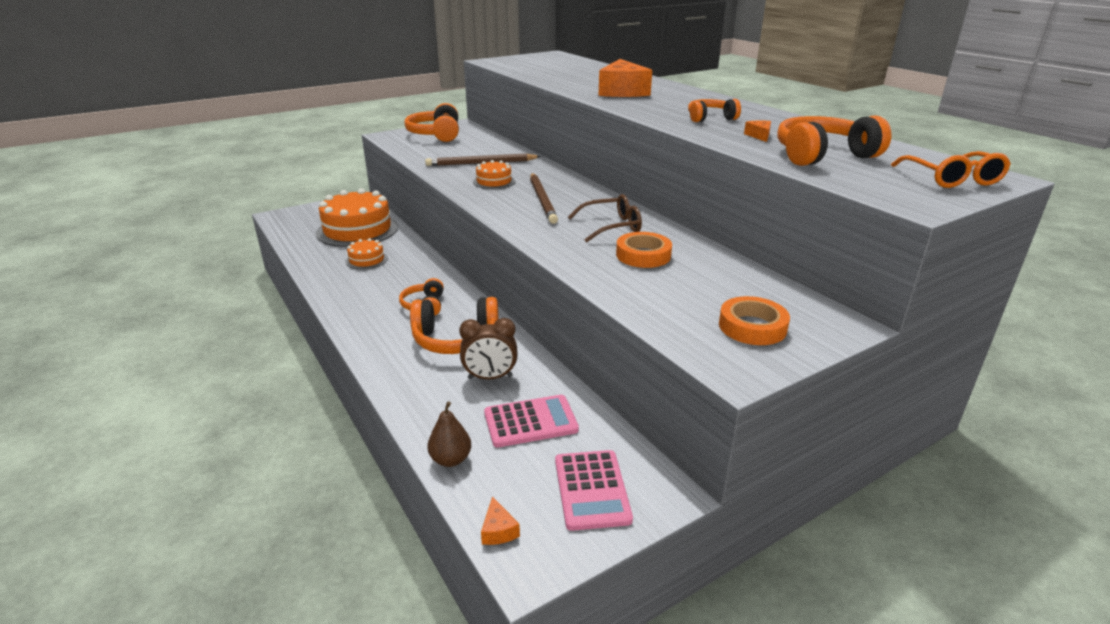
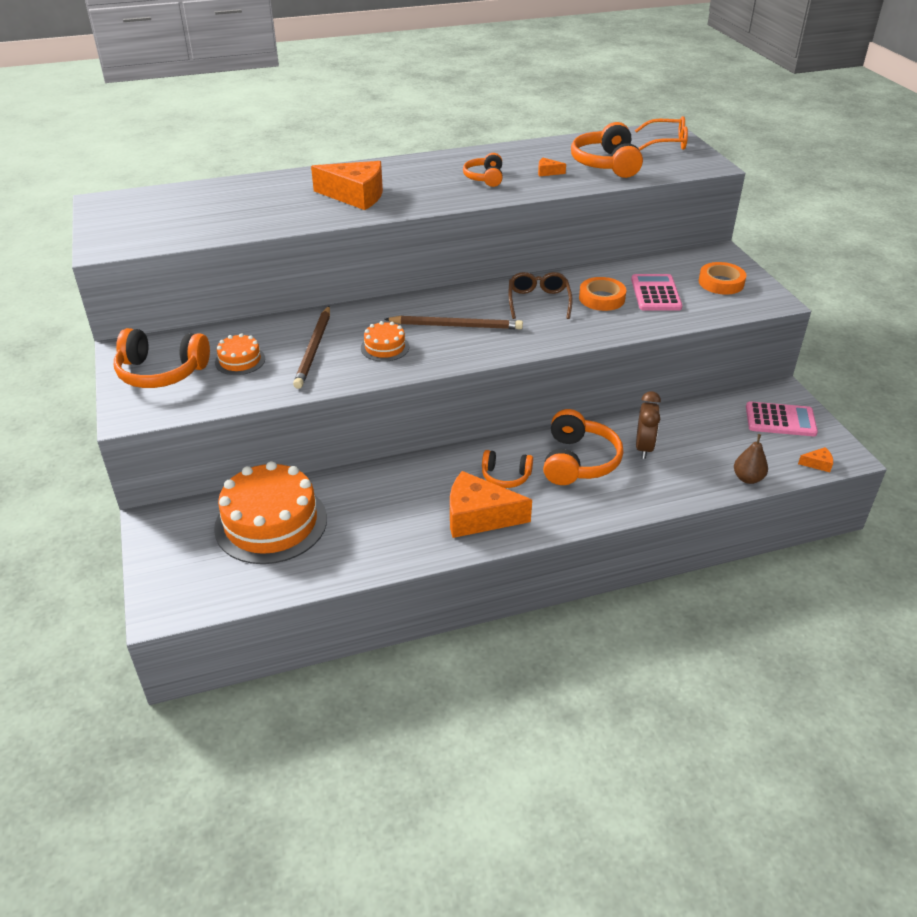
camera: 75 degrees left, 10 degrees up
orange cake [345,238,388,270] -> orange cake moved to [215,333,265,375]
pink calculator [484,395,579,448] -> pink calculator moved to [631,274,682,311]
none -> orange cheese [450,471,532,538]

